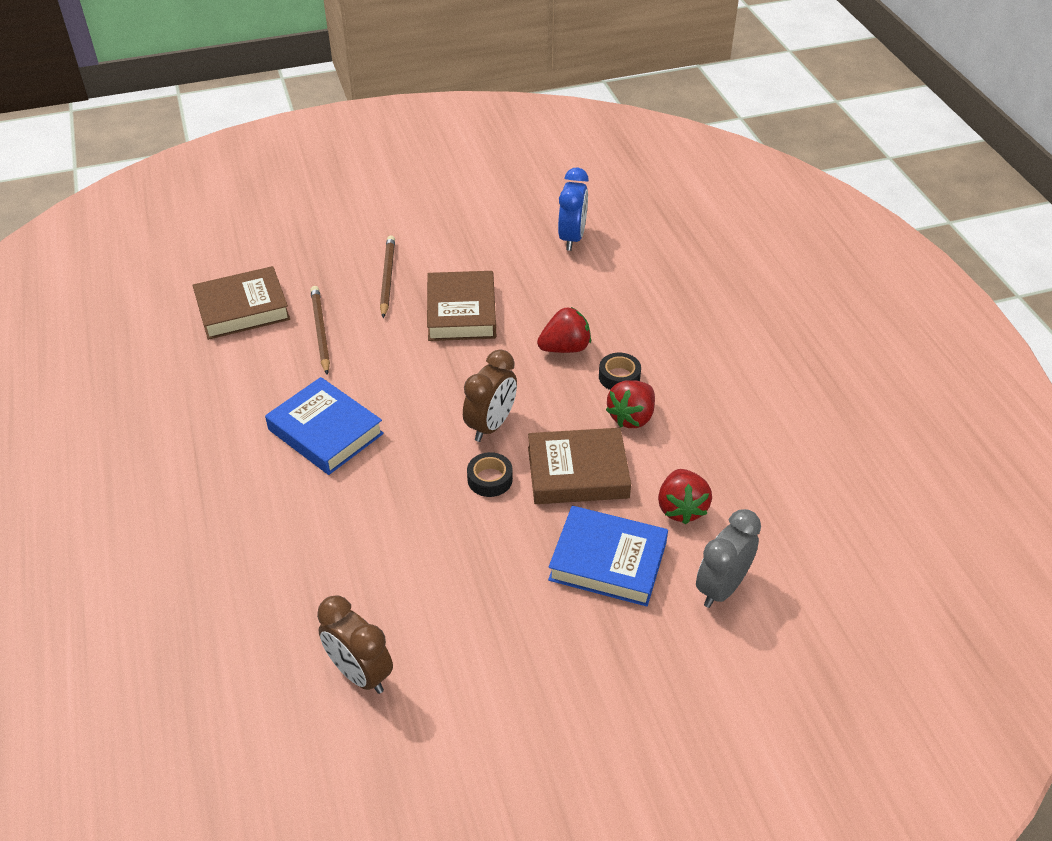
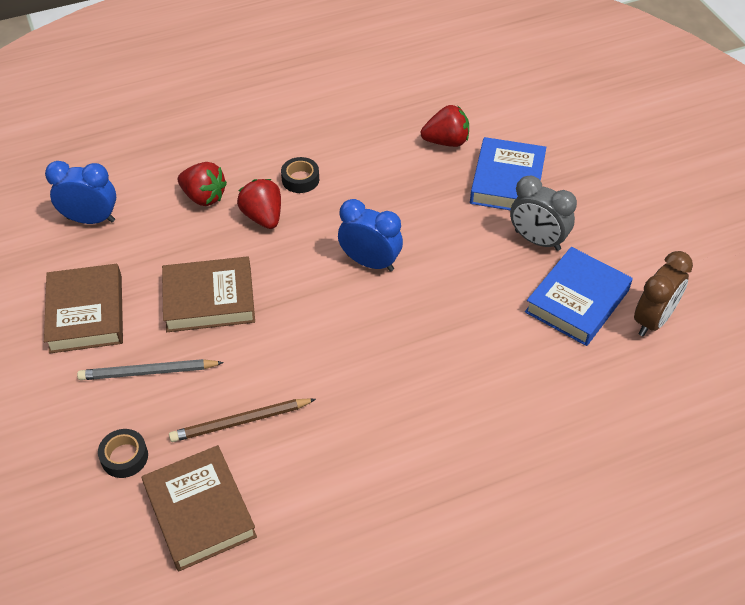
camera: 95 degrees left, 5 degrees up
blue book [265,377,384,475] -> blue book moved to [525,247,633,346]
brown pencil [380,235,395,318] -> grey pencil [77,359,224,380]
brown clock [463,350,517,442] -> blue clock [338,199,403,272]
black tape [467,452,513,497] -> black tape moved to [98,429,148,478]
brown book [528,428,631,504] -> brown book moved to [44,264,123,354]
red strawberry [606,380,655,428] -> red strawberry moved to [178,162,227,206]
grey clock [696,509,761,608] -> grey clock moved to [510,176,577,251]

